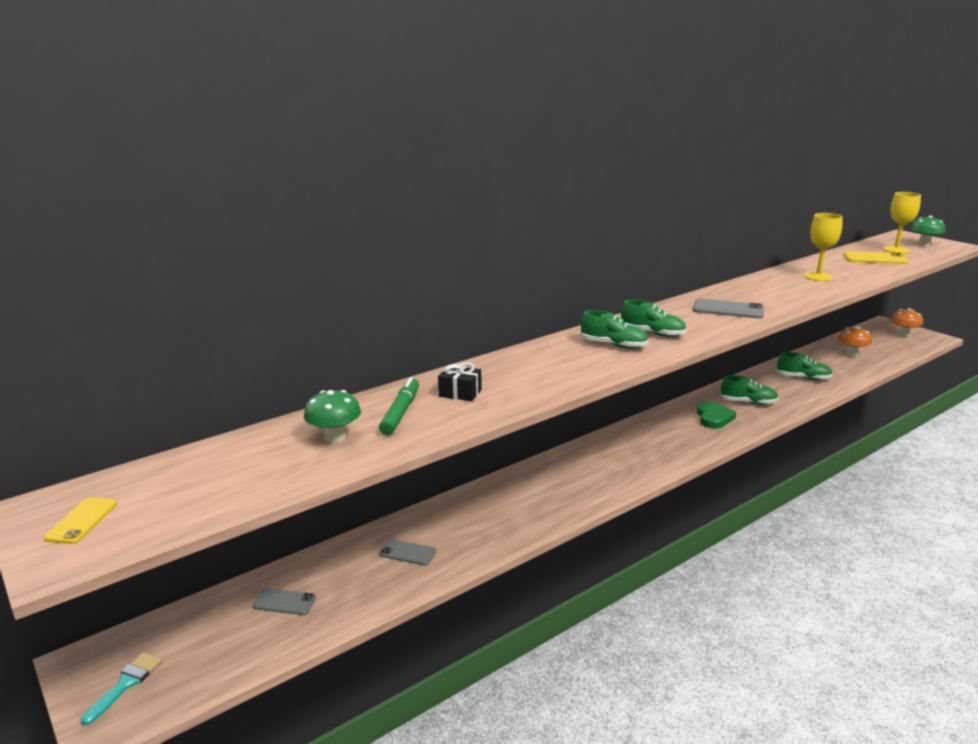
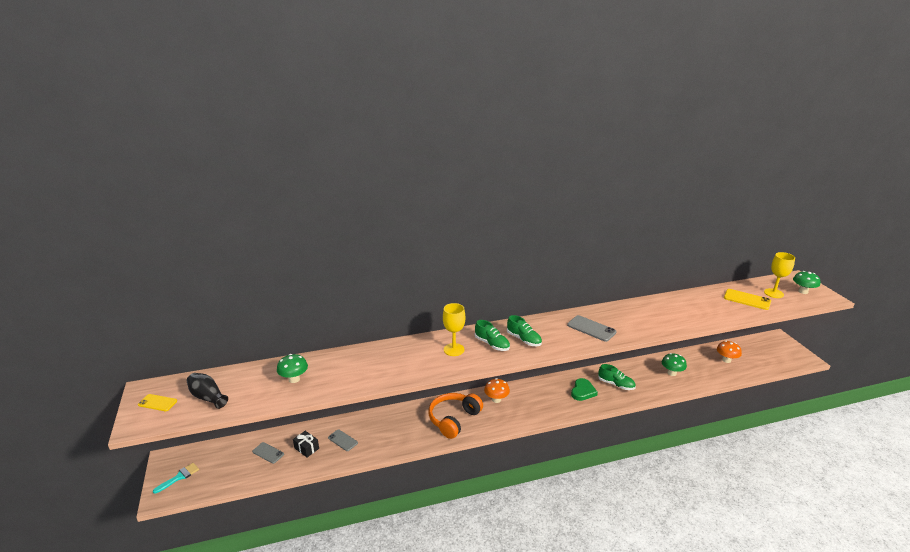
camera: 20 degrees right, 5 degrees up
yellow phone [44,497,117,544] -> yellow phone turned 75 degrees clockwise [138,394,177,411]
green marker [379,377,419,435] -> none
black gift [438,362,482,401] -> black gift moved to [293,431,319,457]
green shoe [776,352,833,380] -> green mushroom [662,353,687,376]
yellow goblet [804,213,843,281] -> yellow goblet moved to [443,303,466,356]
orange mushroom [890,308,923,337] -> orange mushroom moved to [484,378,510,403]
none -> black vase [187,373,228,409]
none -> orange headphones [429,393,483,439]

